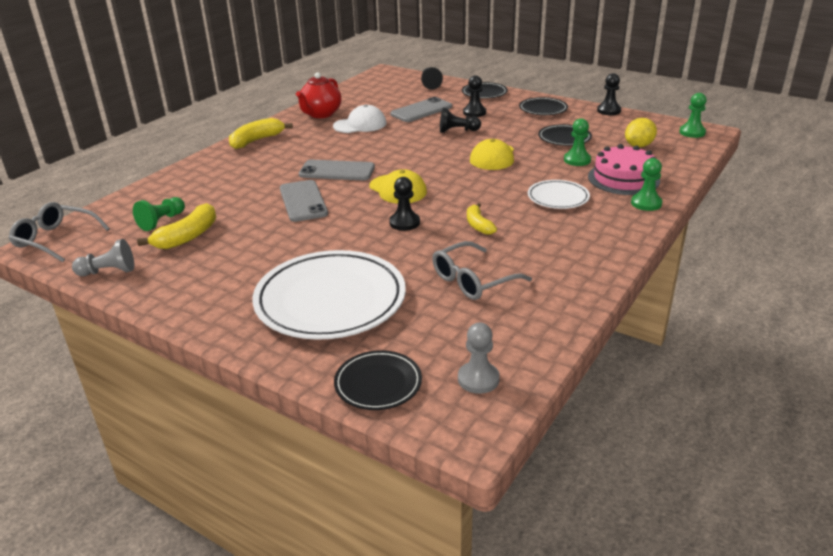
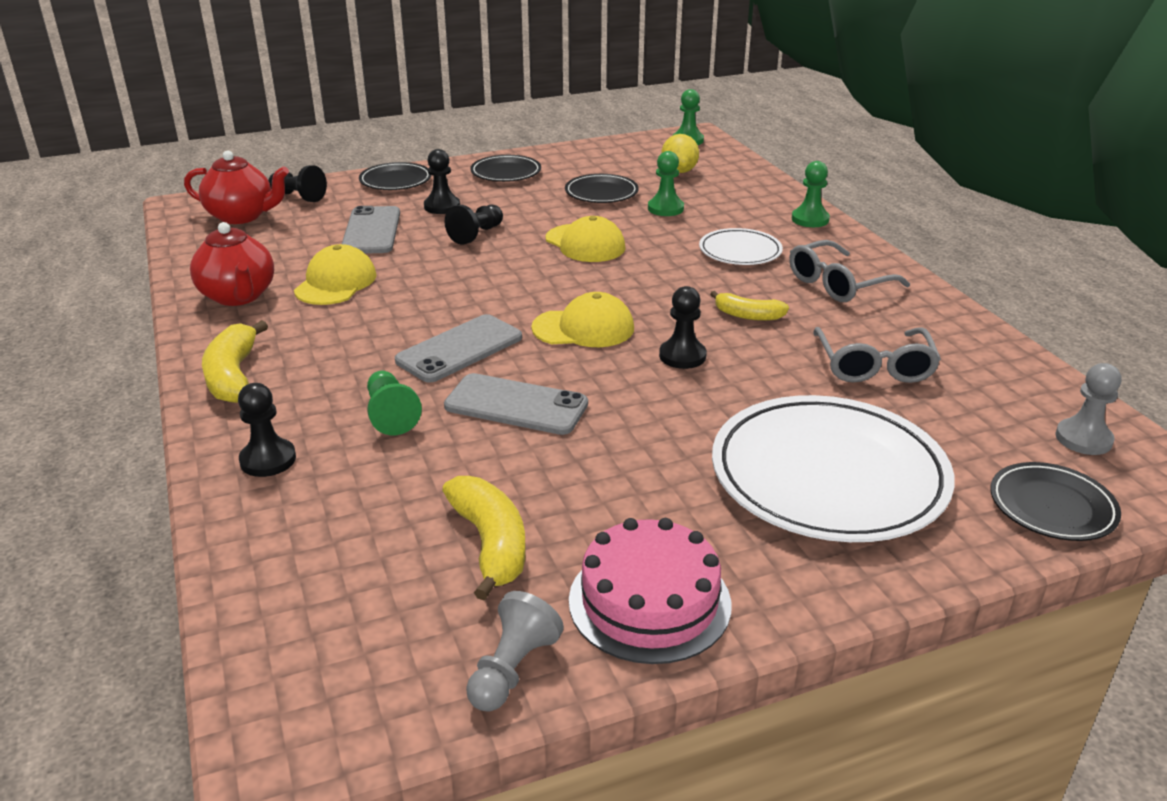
camera: 55 degrees left, 0 degrees up
grey glasses [9,202,110,262] -> grey glasses moved to [789,240,910,302]
green pawn [133,197,185,231] -> green pawn moved to [367,371,422,435]
white cap [333,104,386,133] -> yellow cap [294,244,376,305]
pink cake [588,144,660,195] -> pink cake moved to [569,518,731,664]
black pawn [597,73,621,115] -> black pawn moved to [238,383,296,477]
none -> red teapot [184,150,289,224]

